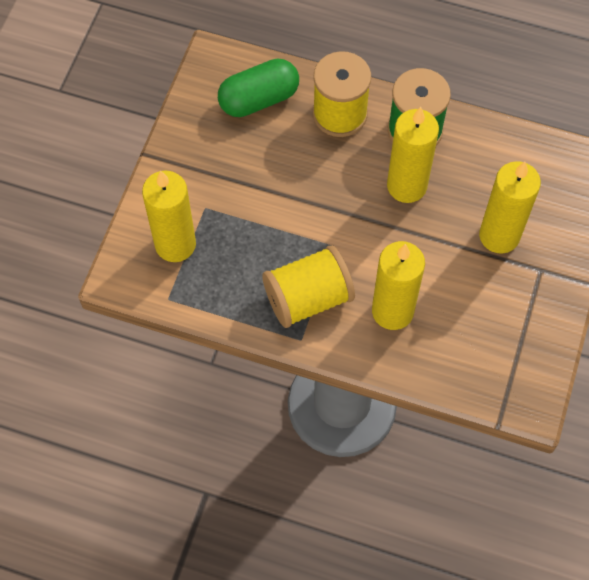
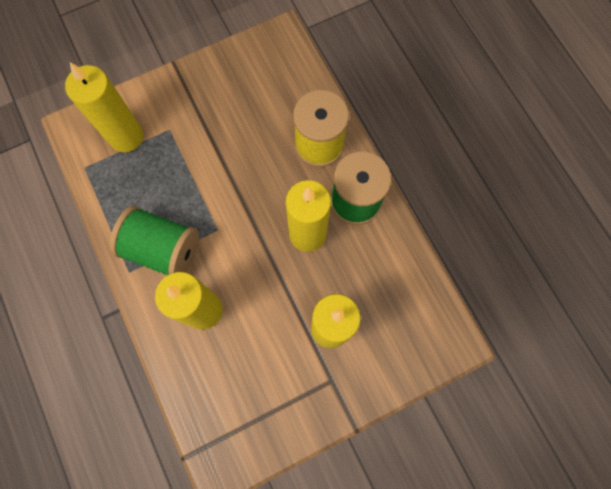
camera: 45 degrees right, 10 degrees up
green capsule [218,59,299,117] -> none
yellow spool [262,245,355,328] -> green spool [109,206,199,275]

